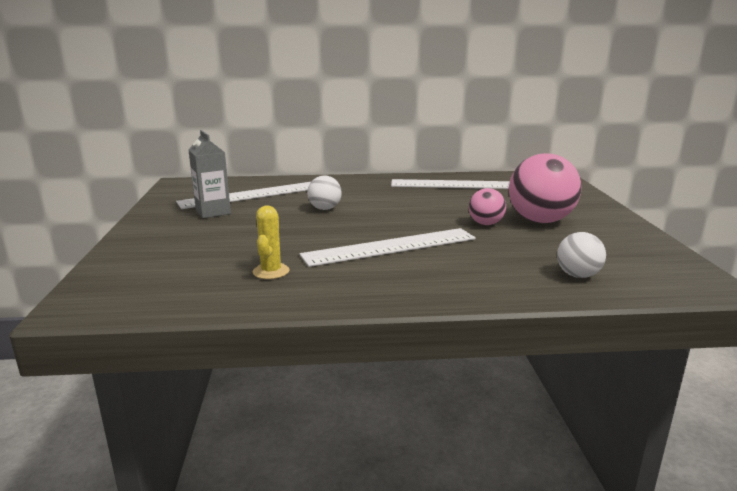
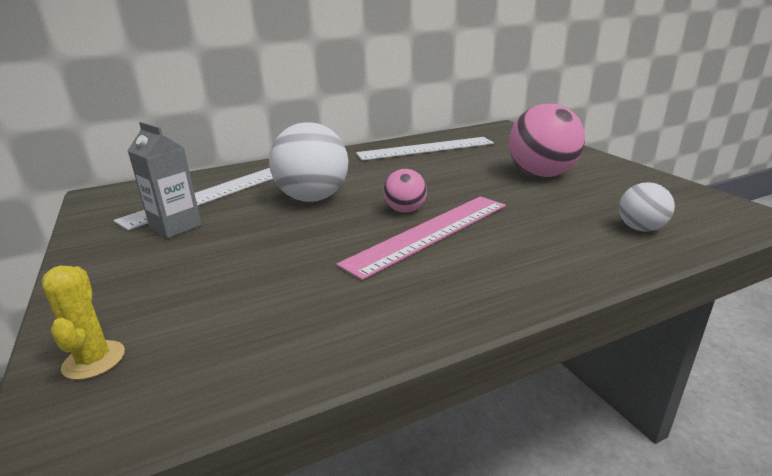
camera: 20 degrees left, 5 degrees up
yellow cactus [253,205,290,279] -> yellow cactus moved to [42,266,125,380]
white ruler [300,228,476,267] -> pink ruler [336,196,506,280]
white ball [307,176,342,210] -> white ball [269,122,348,202], size x1.89
pink ball [469,188,506,225] -> pink ball moved to [383,169,427,213]

